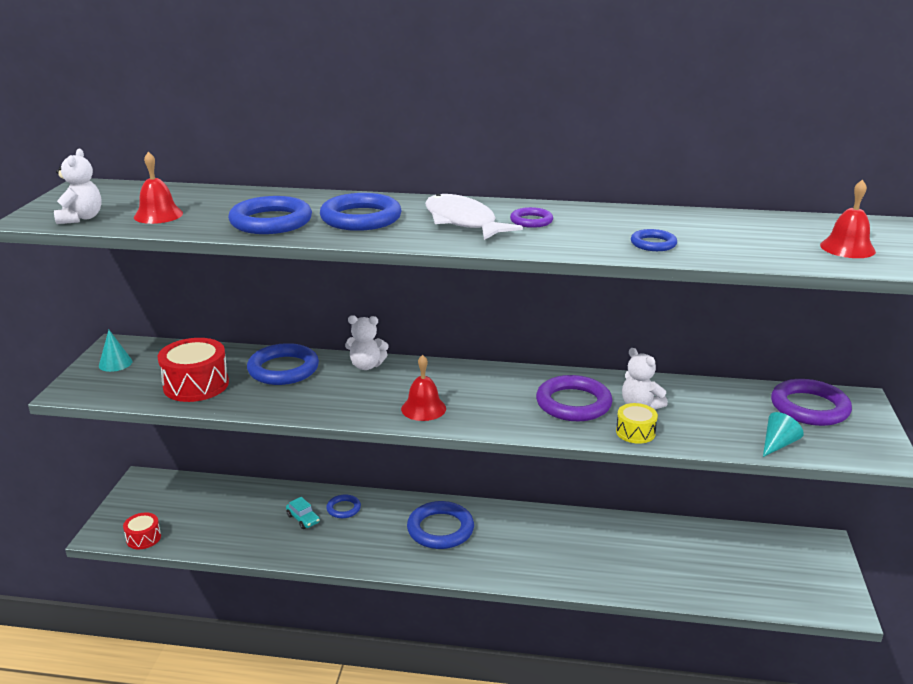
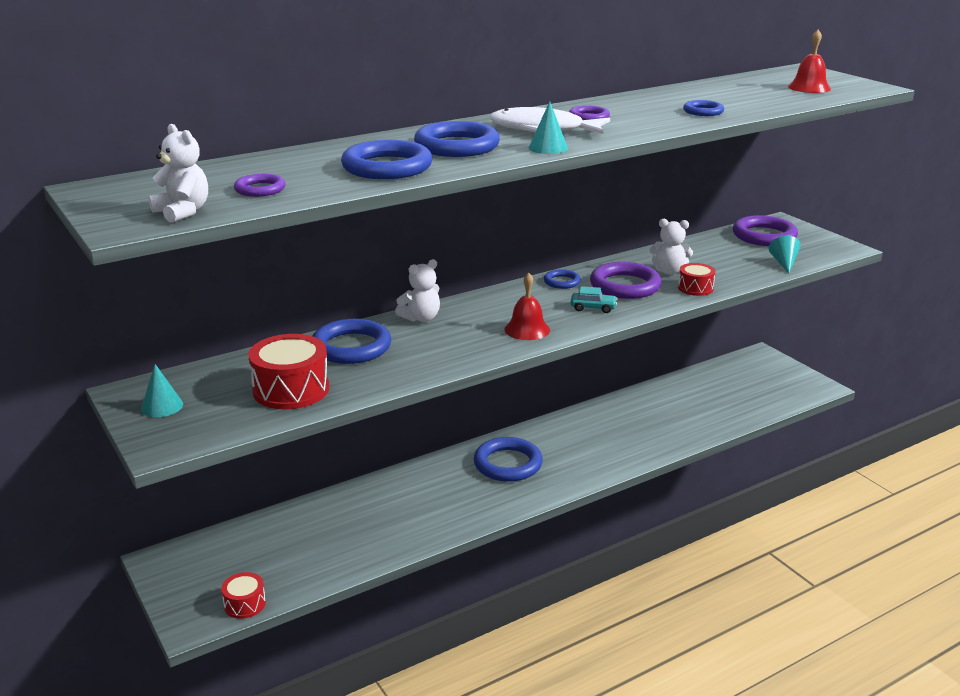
camera: 40 degrees left, 0 degrees up
red bell [134,152,183,224] -> purple ring [234,174,286,197]
turquoise car [286,497,320,529] -> turquoise car moved to [571,286,617,313]
blue ring [326,494,361,518] -> blue ring moved to [544,269,581,289]
yellow drum [616,403,658,444] -> red drum [678,263,716,296]
none -> turquoise cone [529,101,568,154]

